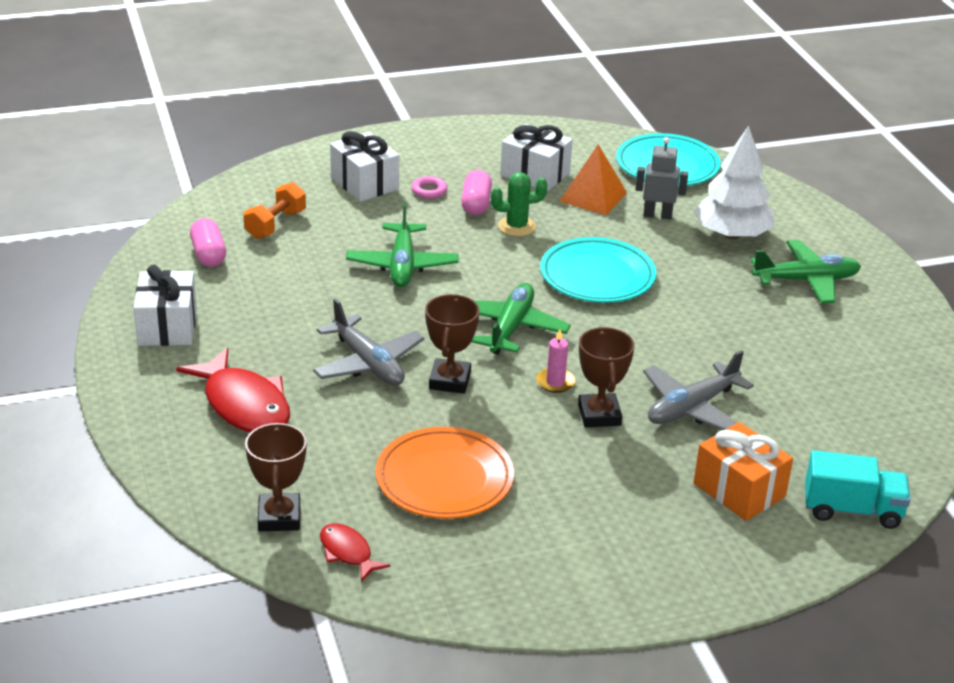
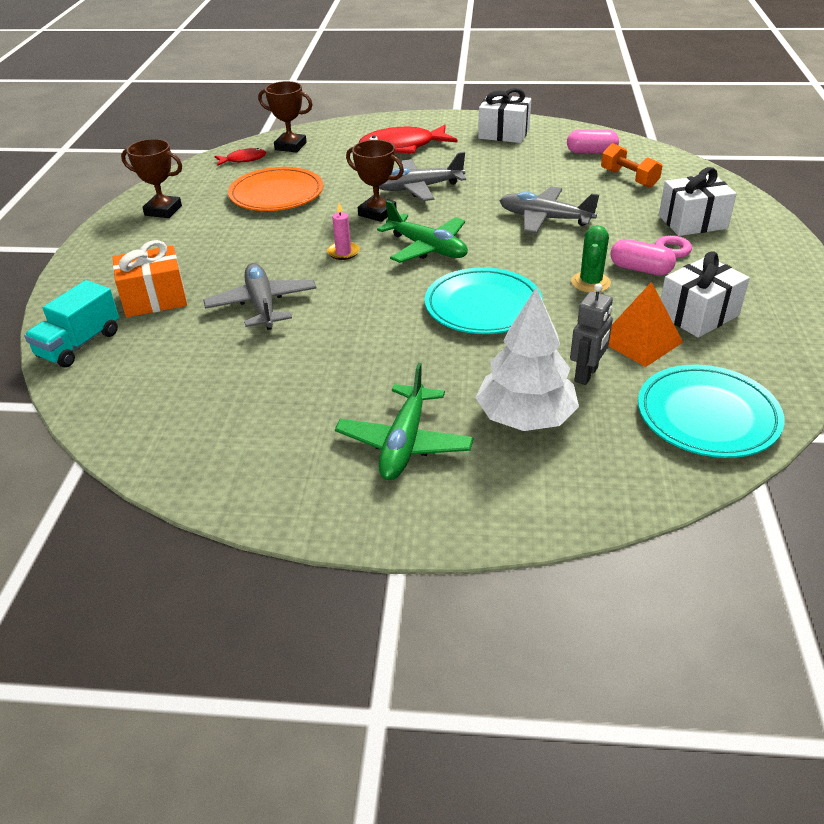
camera: 115 degrees right, 5 degrees up
green plane [346,202,459,287] -> grey plane [500,186,599,234]
brown trophy [578,327,635,427] -> brown trophy moved to [121,139,182,218]

